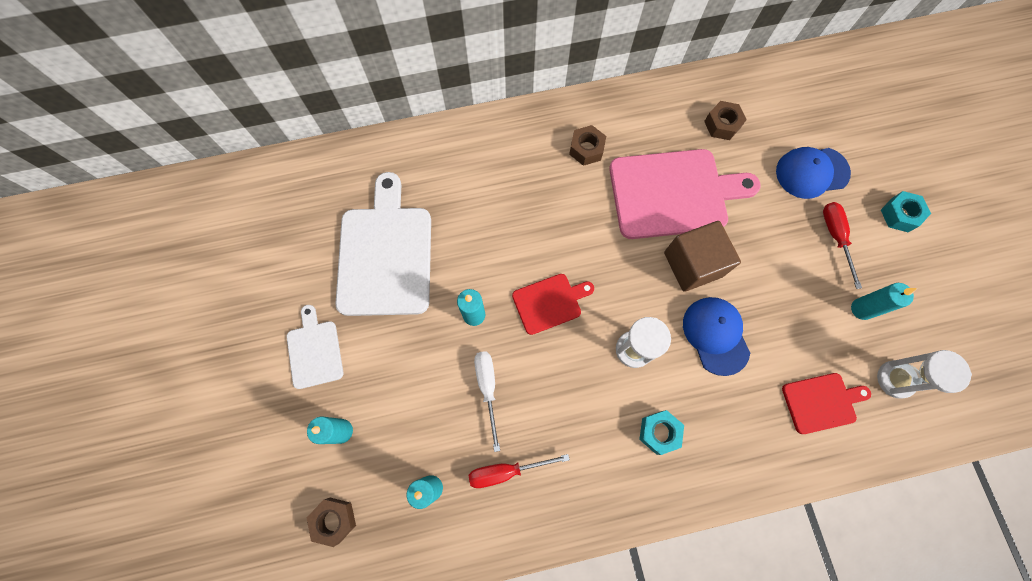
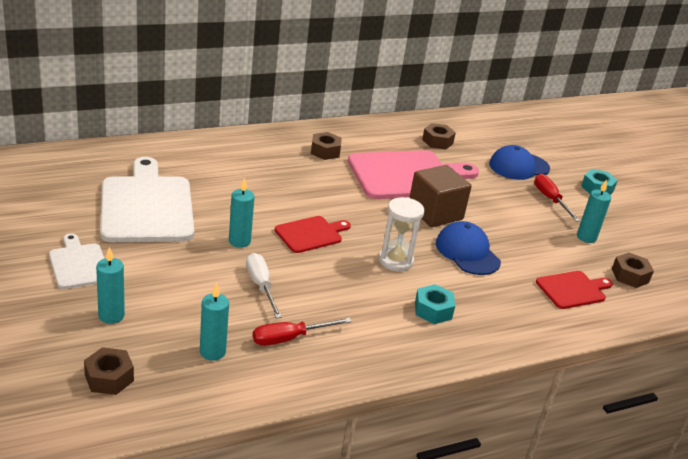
camera: 15 degrees left, 40 degrees down
white hourglass [877,350,972,398] -> brown nut [612,253,654,288]

